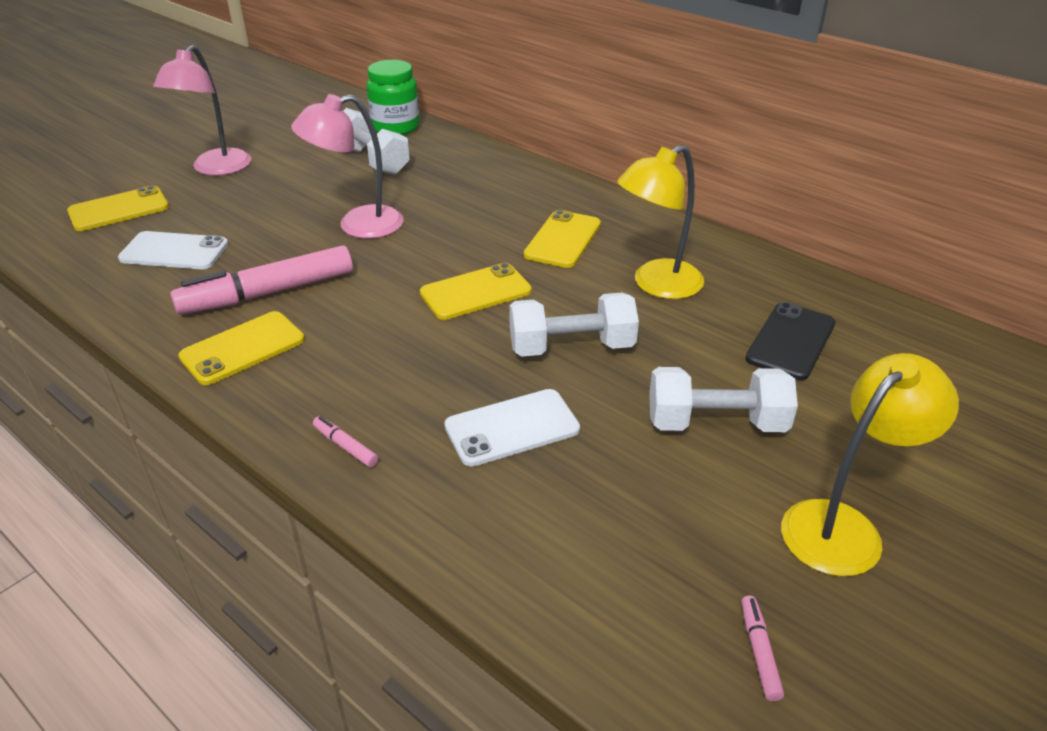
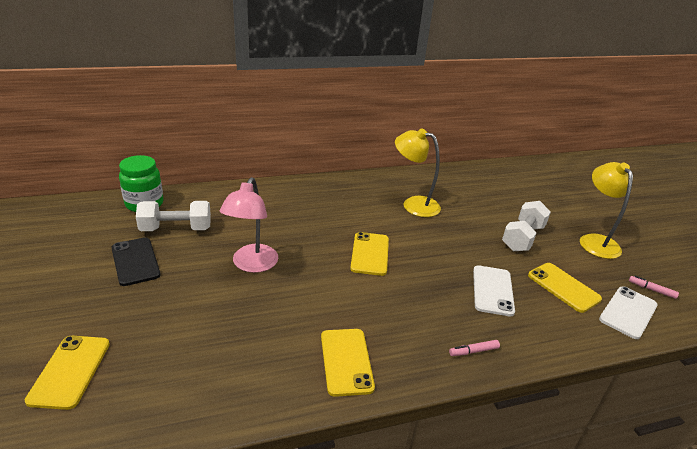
camera: 60 degrees left, 5 degrees down
white phone [118,231,228,269] -> white phone moved to [599,287,658,339]
pink lamp [153,45,251,176] -> none
pink marker [170,245,353,315] -> none
white dumbbell [509,293,639,357] -> none
yellow phone [524,210,601,268] -> yellow phone moved to [528,263,602,313]
yellow lamp [617,145,704,299] -> yellow lamp turned 120 degrees clockwise [395,129,441,217]
black phone [745,302,835,380] -> black phone moved to [111,237,161,286]

